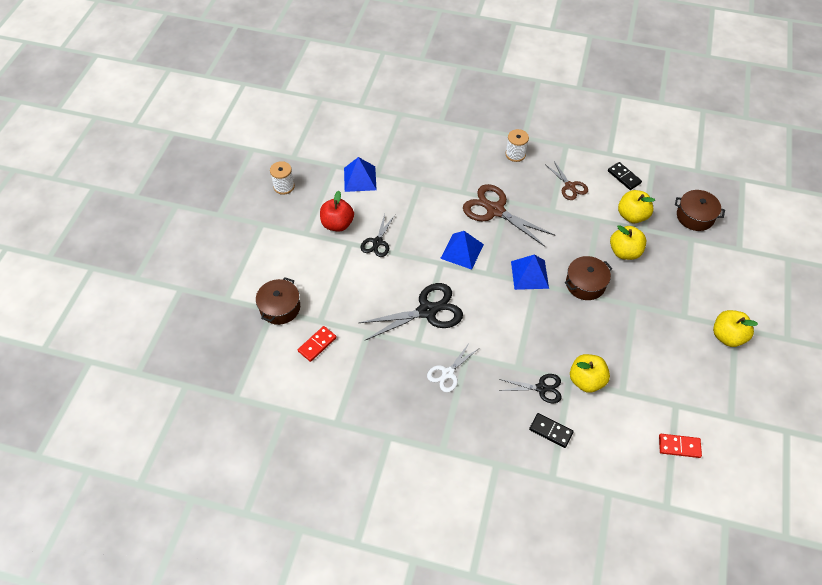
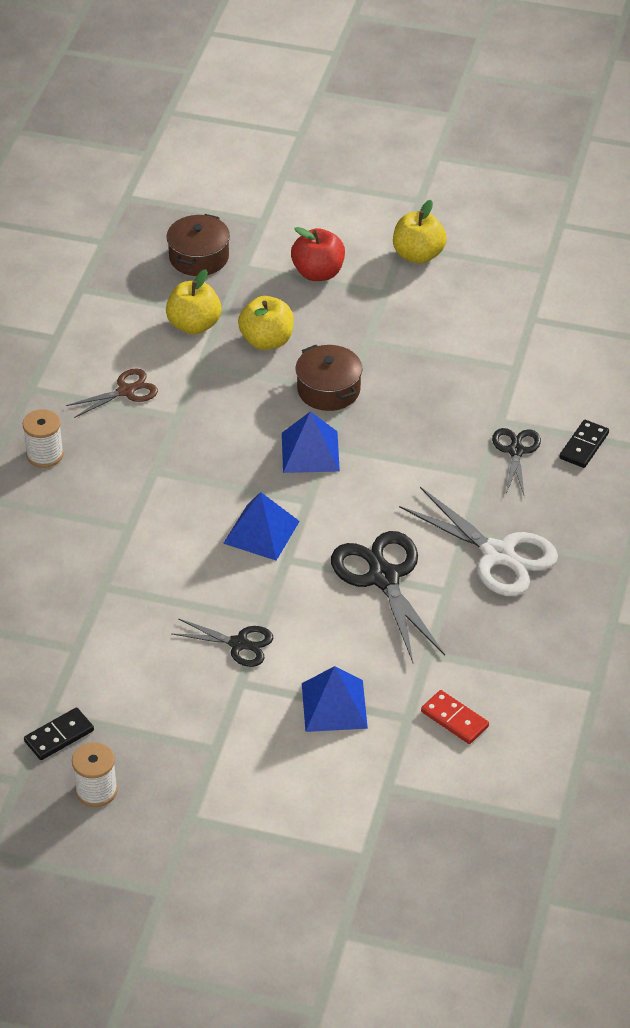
camera: 90 degrees left, 10 degrees down
brown pot [256,277,300,325] -> none
red apple [320,191,354,232] -> red apple moved to [291,227,345,281]
blue pyramid [344,157,377,192] -> blue pyramid moved to [302,666,368,732]
white scissors [427,342,478,392] -> white scissors [399,487,558,596], size x1.74
brown scissors [463,184,554,247] -> none
yellow apple [570,354,610,393] -> none
black domino [608,162,642,190] -> black domino moved to [24,707,94,760]
red domino [659,434,702,458] -> none

